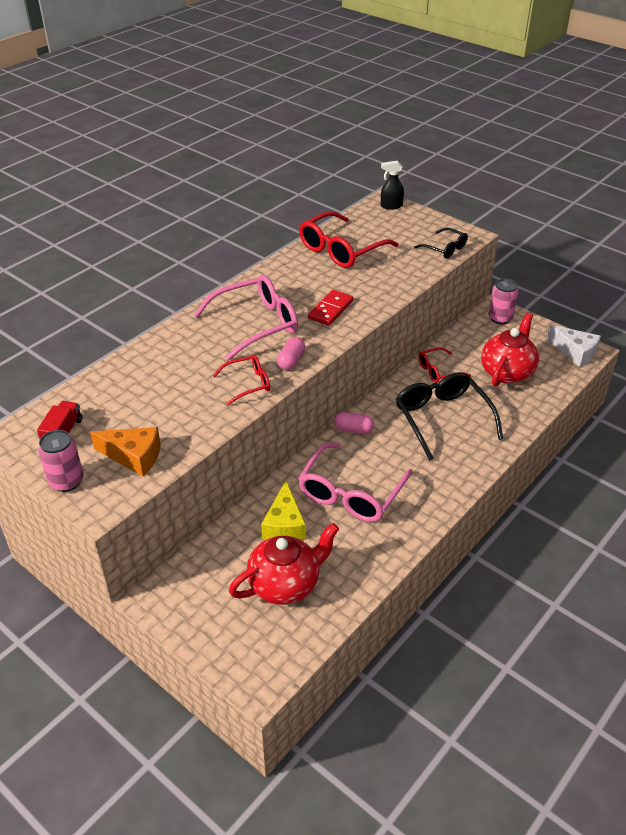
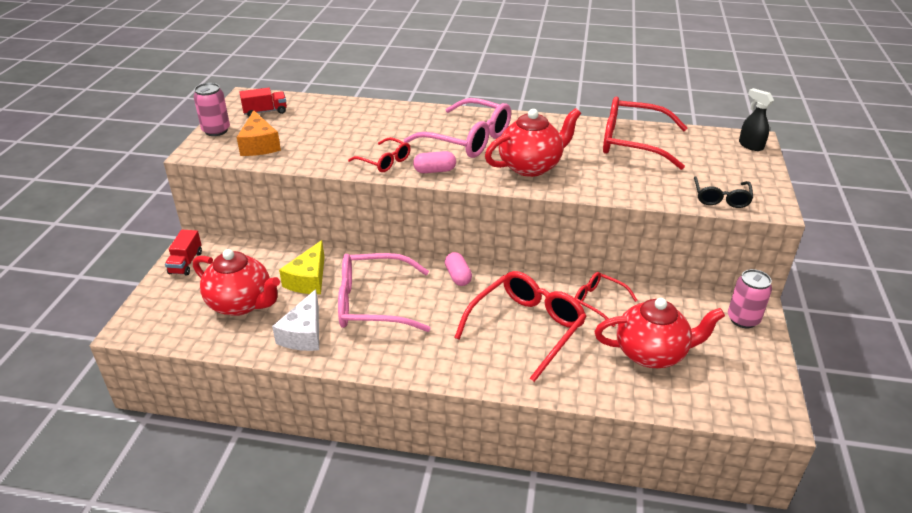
camera: 60 degrees right, 5 degrees down
yellow cheese [261,481,306,540] -> yellow cheese turned 45 degrees counterclockwise [279,240,324,294]
red domino [308,290,353,326] -> red teapot [485,108,581,177]
black glasses [396,372,503,461] -> red glasses [454,271,587,382]
white cheese [547,325,601,367] -> white cheese moved to [272,289,319,351]
none -> red truck [165,230,202,275]

